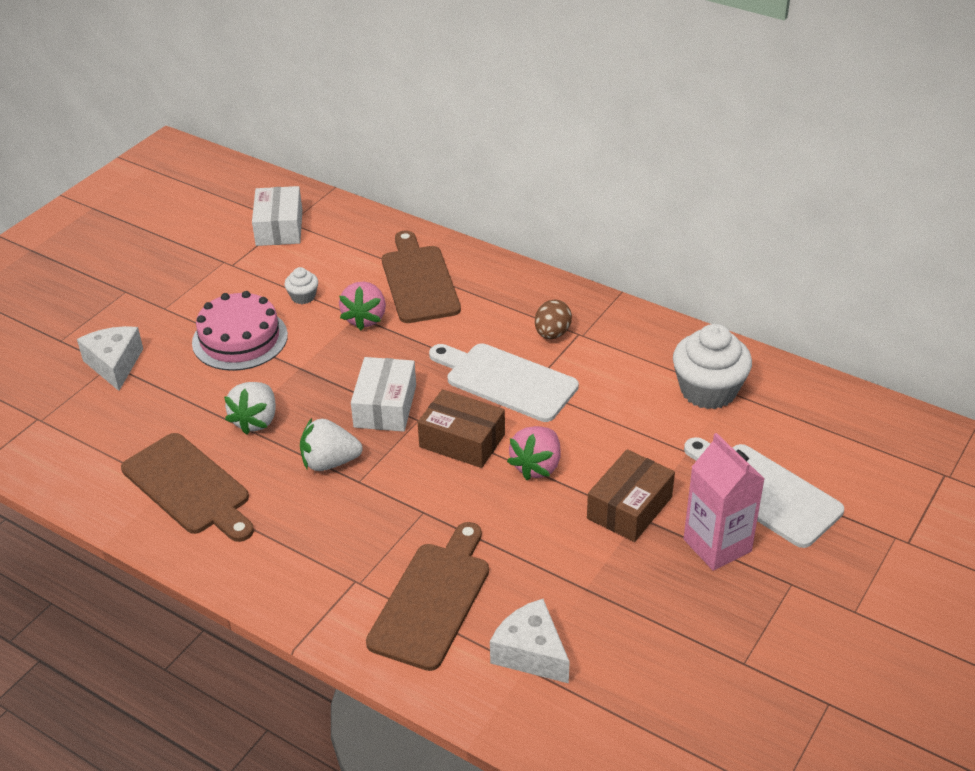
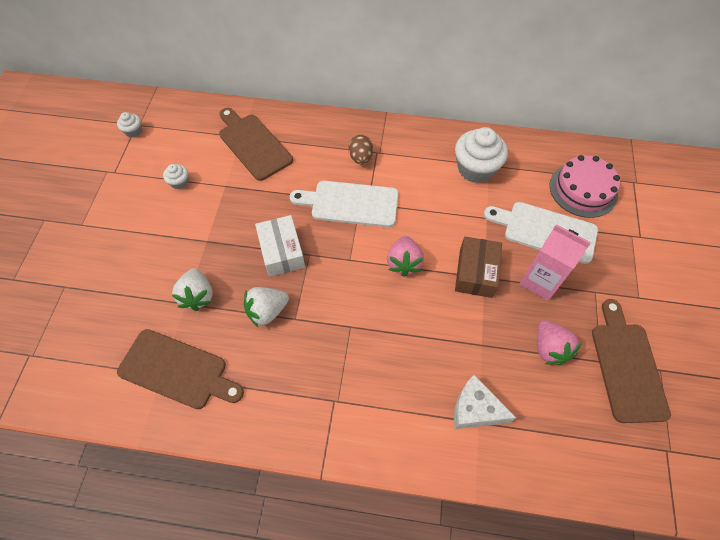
camera: 25 degrees left, 20 degrees up
white cheese [77,326,143,391] -> none
pink cake [192,291,288,371] -> pink cake moved to [550,155,620,218]
white box [252,186,302,246] -> white cupcake [117,112,142,138]
pink strawberry [339,282,386,330] -> pink strawberry moved to [537,320,582,365]
brown cutting board [366,522,489,671] -> brown cutting board moved to [592,299,671,423]
brown box [418,389,505,468] -> none

